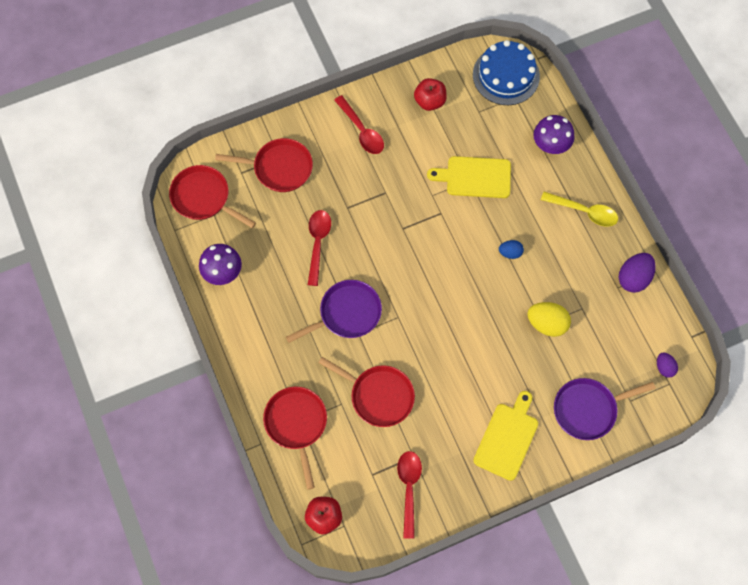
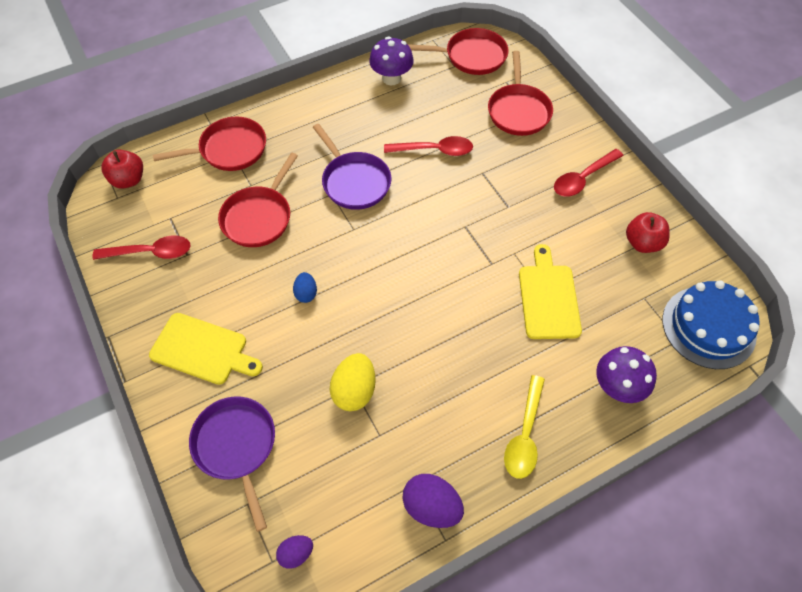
camera: 85 degrees right, 10 degrees down
red pan [169,165,256,228] -> red pan turned 60 degrees clockwise [408,28,509,75]
blue egg [499,240,524,259] -> blue egg moved to [293,272,317,303]

